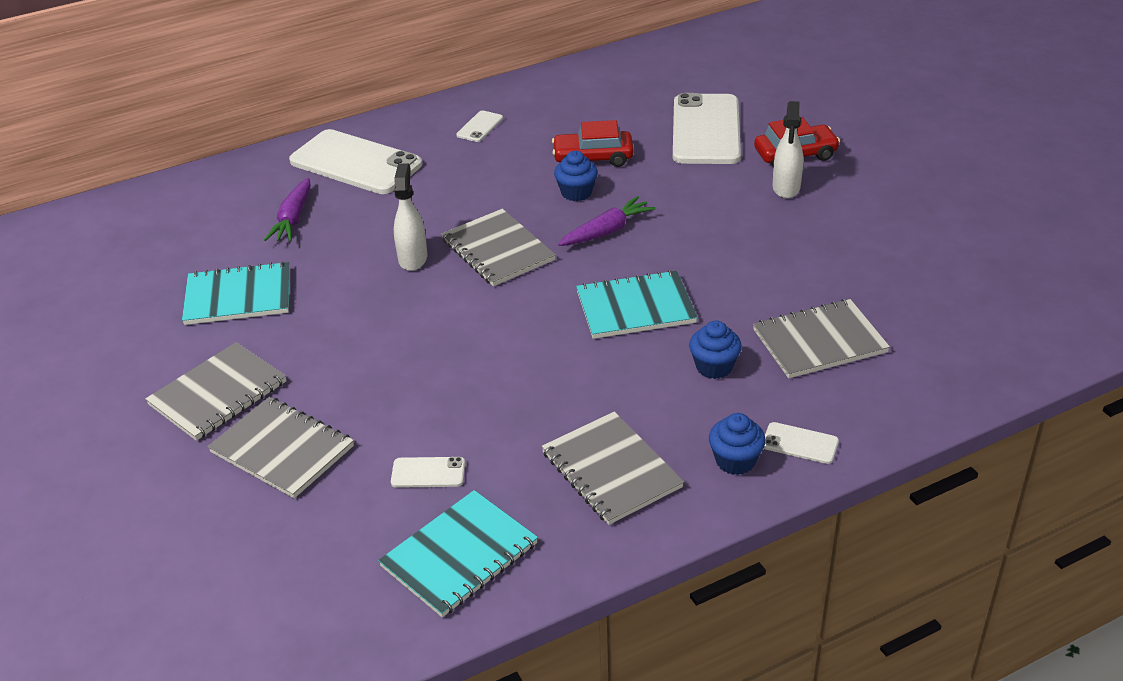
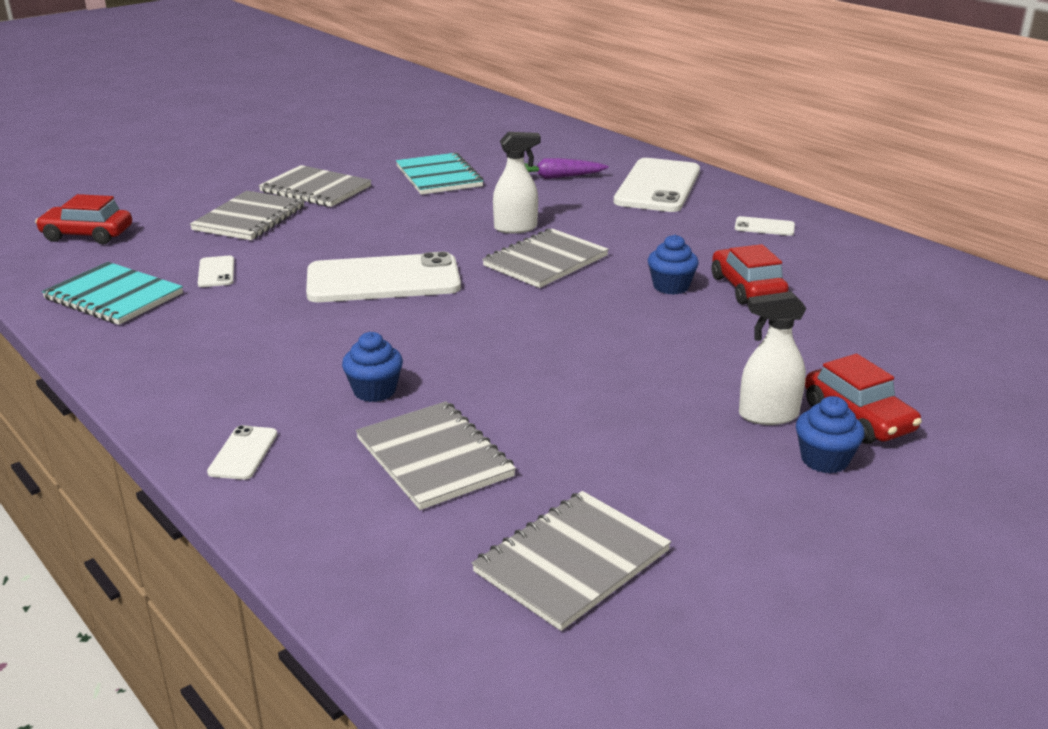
camera: 75 degrees right, 10 degrees down
grey notebook [542,411,684,525] -> grey notebook moved to [472,491,671,631]
purple carrot [558,196,656,246] -> none
turquoise notebook [576,270,698,339] -> none
white phone [673,93,741,164] -> white phone moved to [306,252,461,302]
blue cupcake [709,413,766,475] -> blue cupcake moved to [796,396,865,473]
none -> red car [35,194,132,244]

